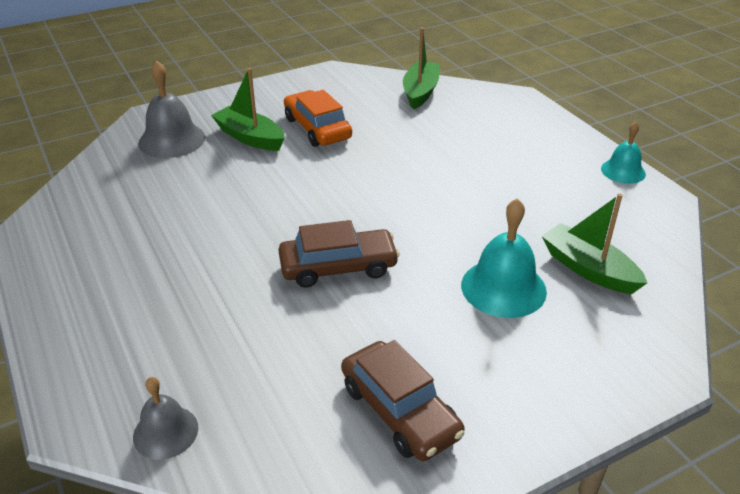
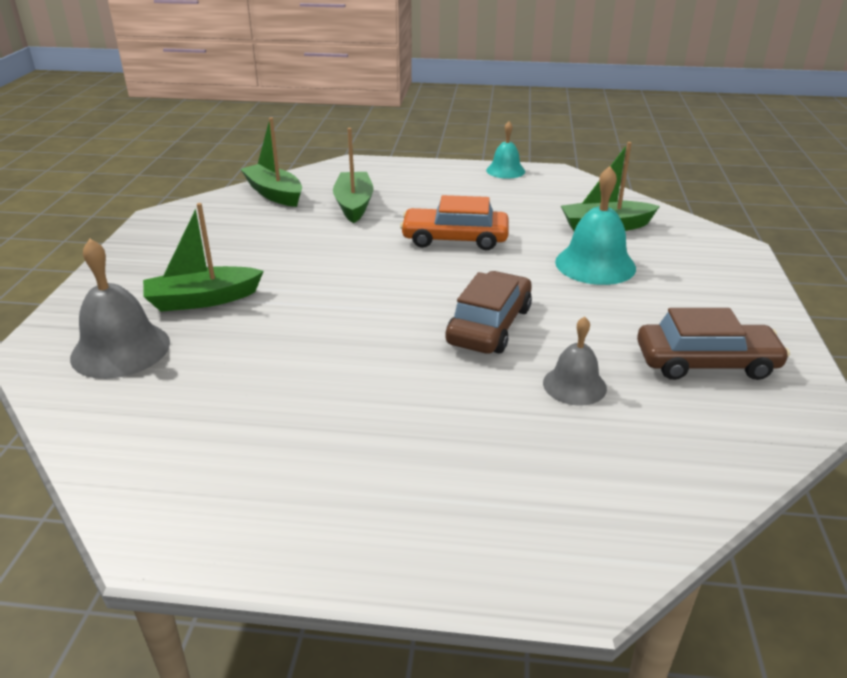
camera: 55 degrees left, 5 degrees down
grey bell [133,377,198,460] -> grey bell moved to [543,316,607,406]
orange car [284,90,352,147] -> orange car moved to [400,195,509,250]
none -> green boat [333,128,374,223]

